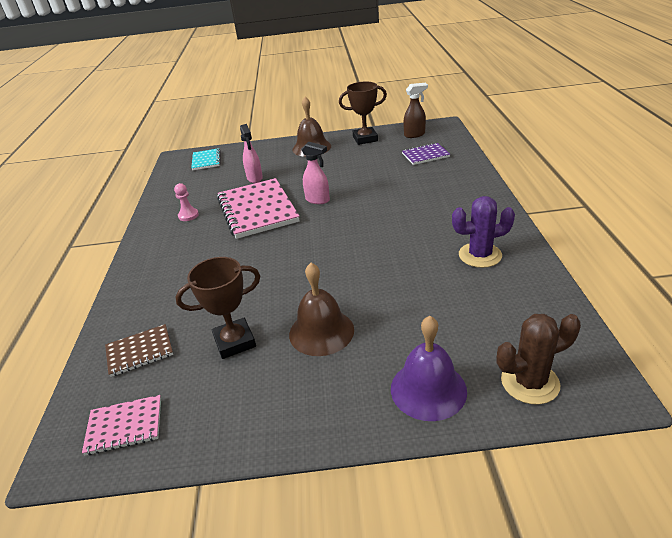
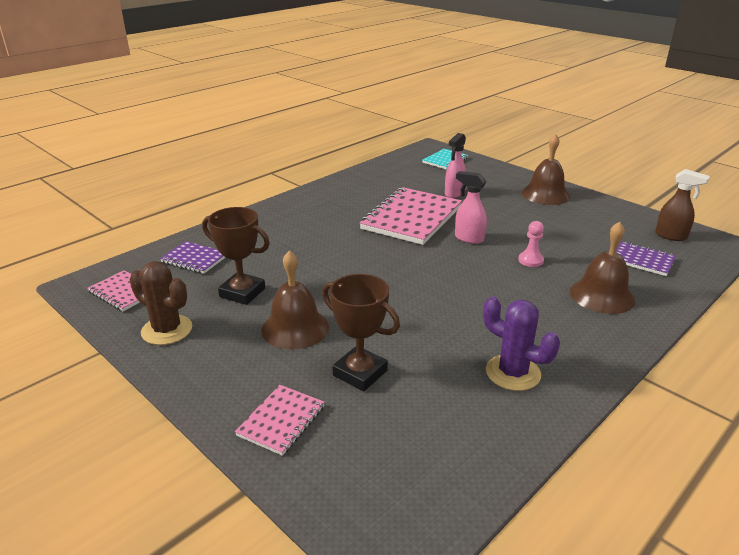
camera: 45 degrees right, 5 degrees down
brown notebook [105,324,173,377] -> purple notebook [160,241,226,274]
pink pawn [174,183,199,221] -> pink pawn moved to [518,221,544,267]
pink spray bottle [301,142,330,204] -> pink spray bottle turned 135 degrees clockwise [455,171,487,244]
brown trophy [339,81,387,145] -> brown trophy moved to [322,274,400,391]
purple bell [391,316,467,421] -> pink notebook [235,385,325,456]
brown cactus [497,314,581,404] -> brown cactus moved to [129,261,192,345]
none -> brown bell [570,221,635,314]

